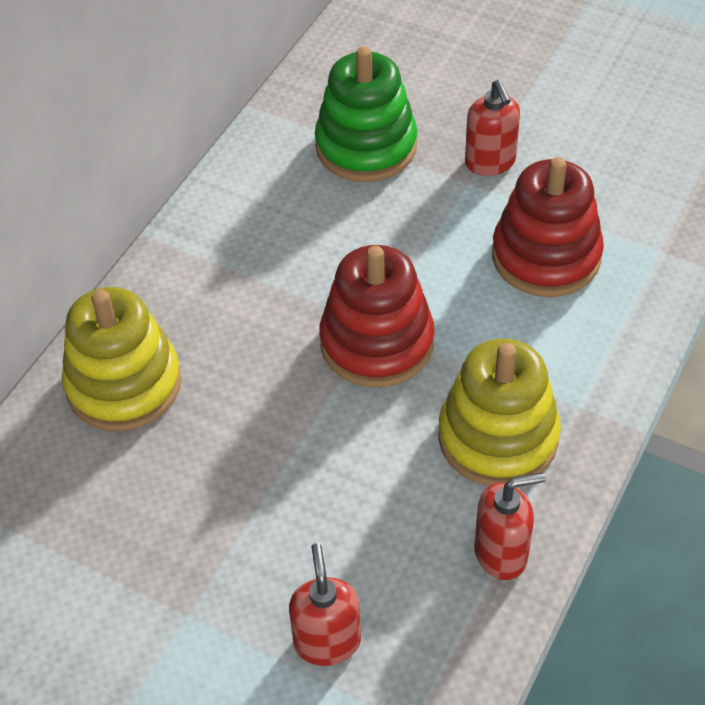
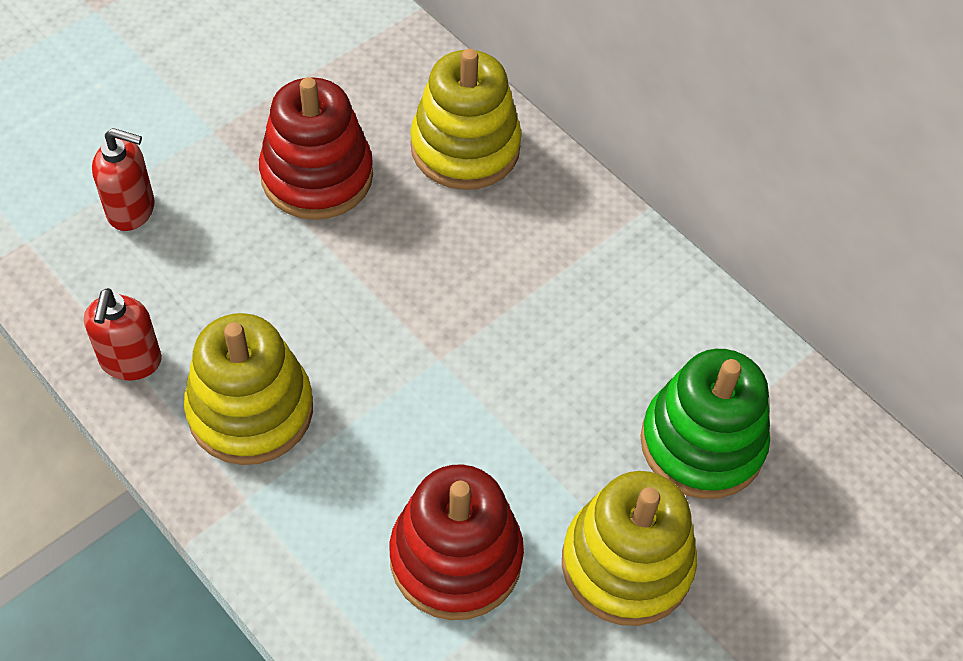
camera: 105 degrees right, 5 degrees up
red stacking toy [320,245,435,387] -> red stacking toy moved to [259,77,373,220]
red soap dispenser [465,80,520,176] -> yellow stacking toy [562,471,697,626]

